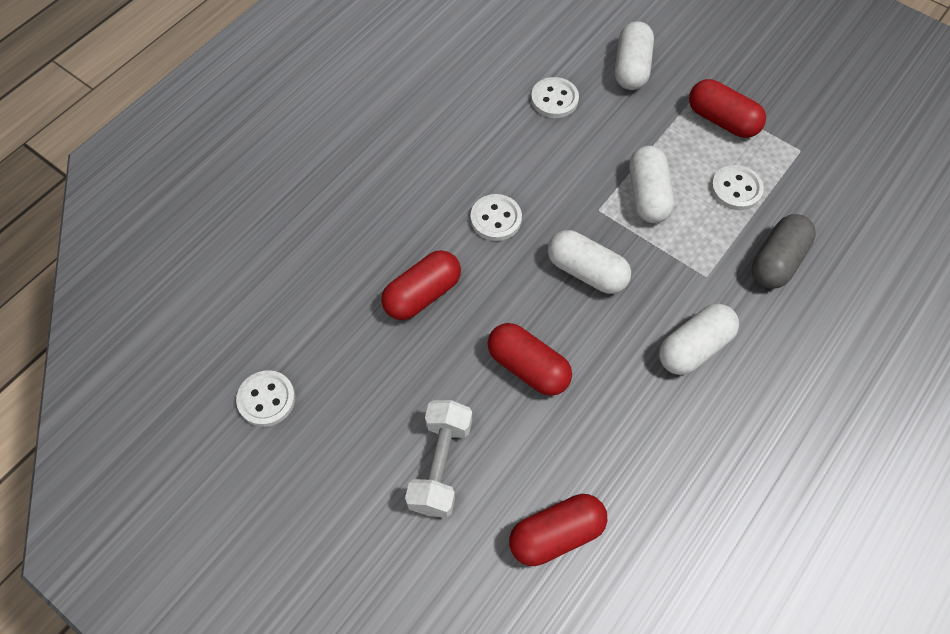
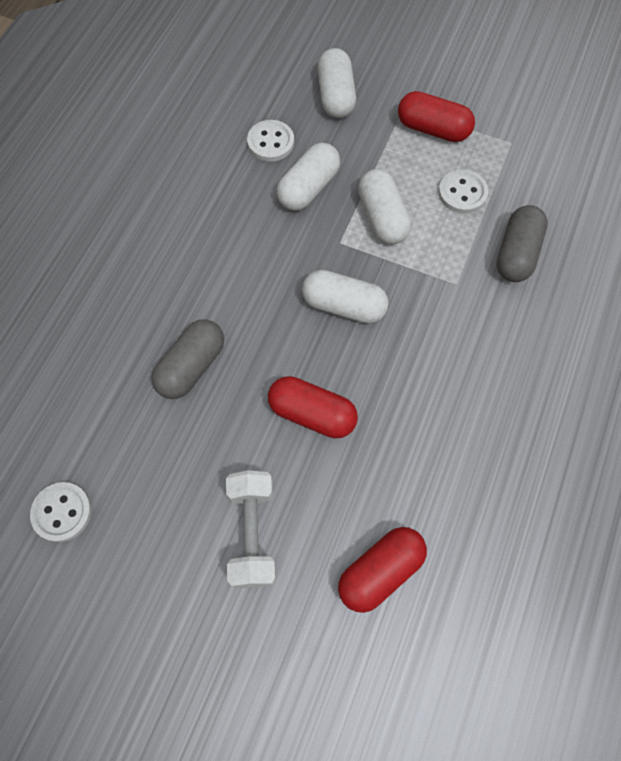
camera: 15 degrees left, 5 degrees up
red capsule [381,250,461,320] -> grey capsule [151,319,224,399]
white button [470,194,522,241] -> none
white capsule [659,304,739,375] -> white capsule moved to [277,143,340,211]

